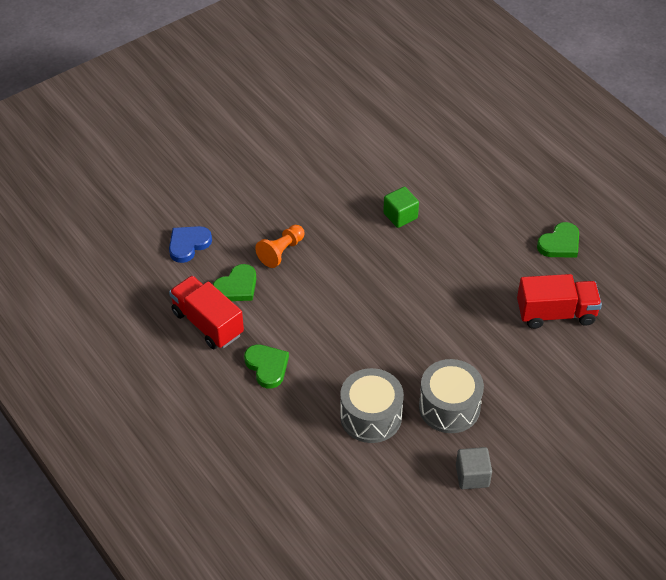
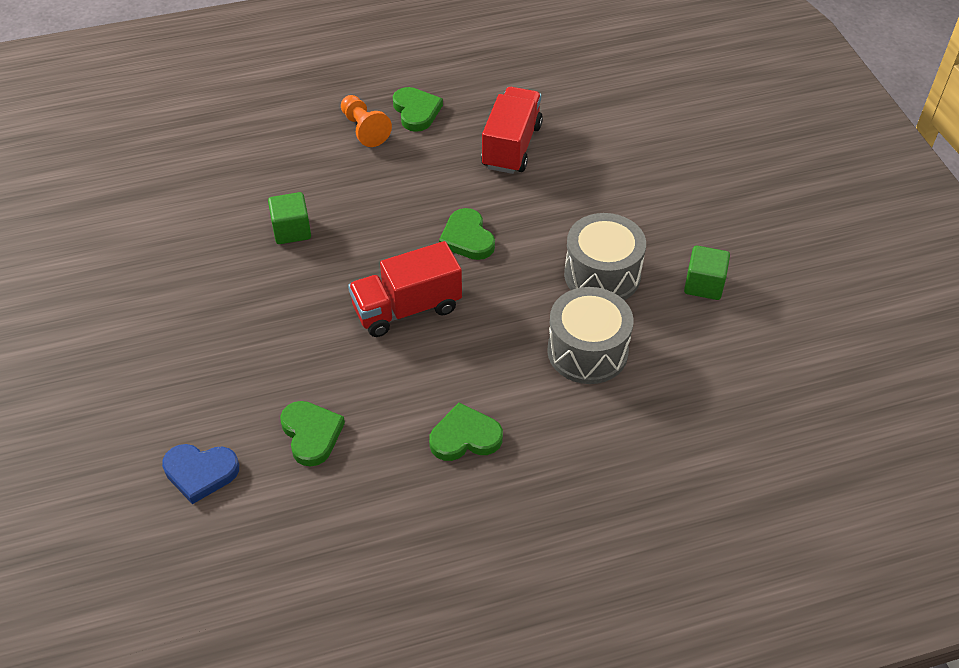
camera: 70 degrees left, 0 degrees up
blue heart [169,226,212,263] -> blue heart turned 60 degrees counterclockwise [162,444,239,504]
red truck [169,275,244,349] -> red truck moved to [348,241,462,337]
orange pawn [255,225,305,268] -> orange pawn moved to [341,95,392,147]
grey cube [456,447,492,489] -> green cube [684,245,730,300]
none -> green heart [439,208,495,260]

